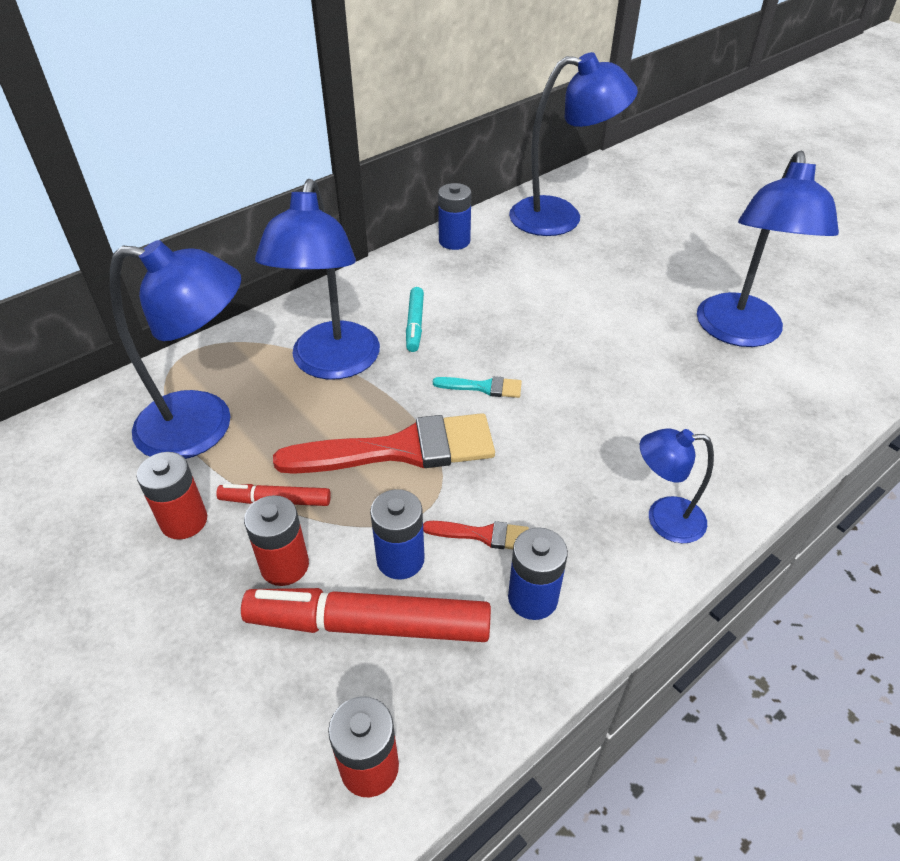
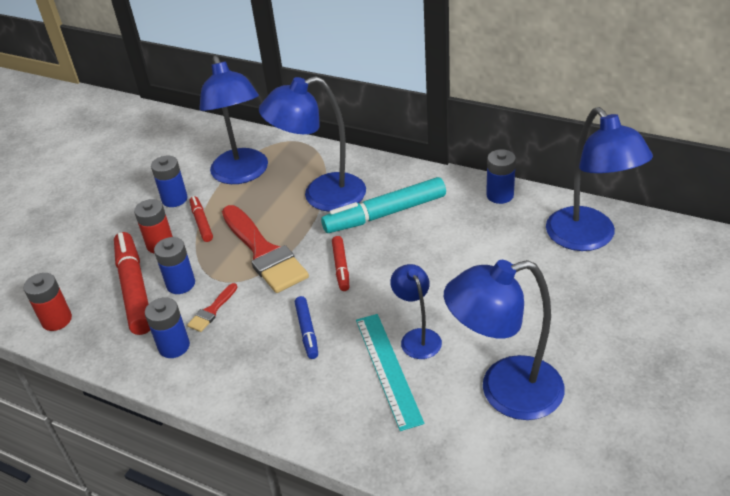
camera: 70 degrees right, 5 degrees down
red battery [136,452,207,540] -> blue battery [151,155,188,207]
turquoise marker [406,287,424,352] -> turquoise marker [321,177,446,233], size x1.91
red brush [423,521,529,549] -> red brush turned 45 degrees clockwise [187,283,238,332]
turquoise brush [433,376,522,398] -> red marker [332,236,349,291]
blue lamp [640,428,714,543] -> blue lamp moved to [390,264,442,359]
none -> blue marker [295,296,318,359]
none -> turquoise ruler [356,314,424,431]

